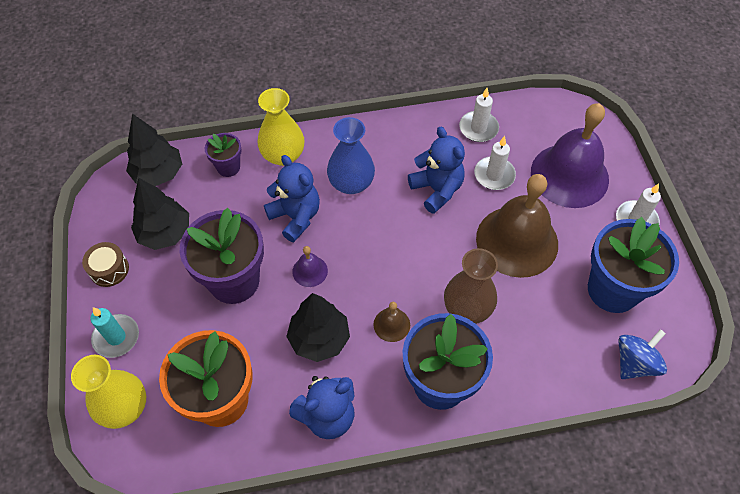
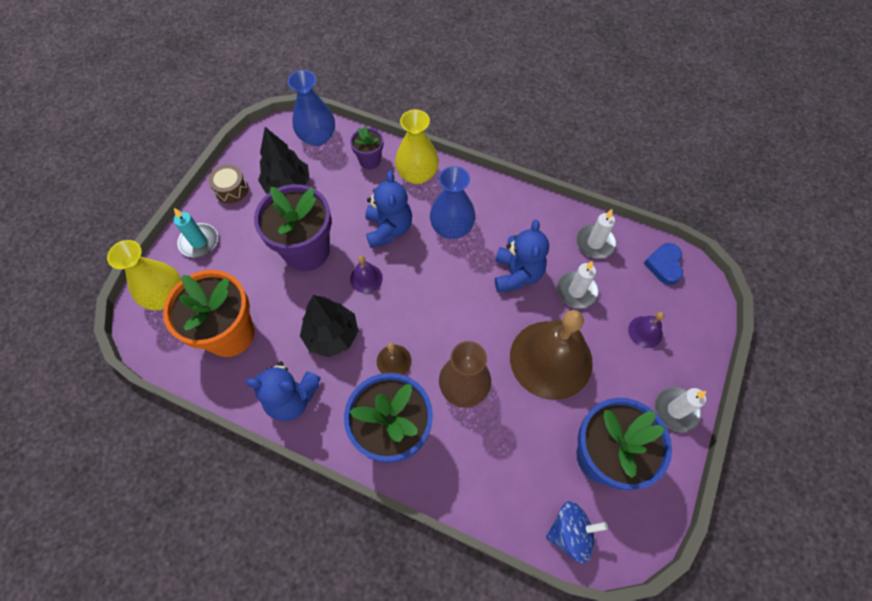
camera: 35 degrees right, 5 degrees up
black tree [126,113,182,186] -> blue vase [287,70,335,146]
purple bell [531,103,609,208] -> purple bell [628,312,664,348], size x0.42
none -> blue heart [644,243,683,285]

